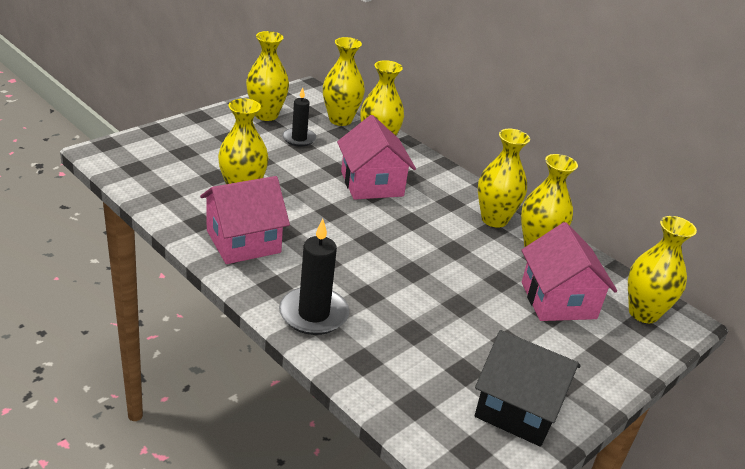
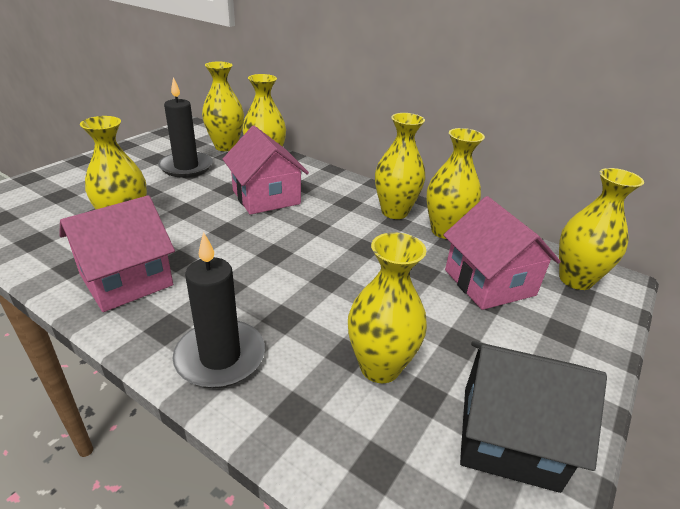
camera: 10 degrees left, 0 degrees up
yellow vase [246,31,289,121] -> yellow vase moved to [348,232,427,383]
black candle [282,88,316,147] -> black candle [158,77,213,178], size x1.55

